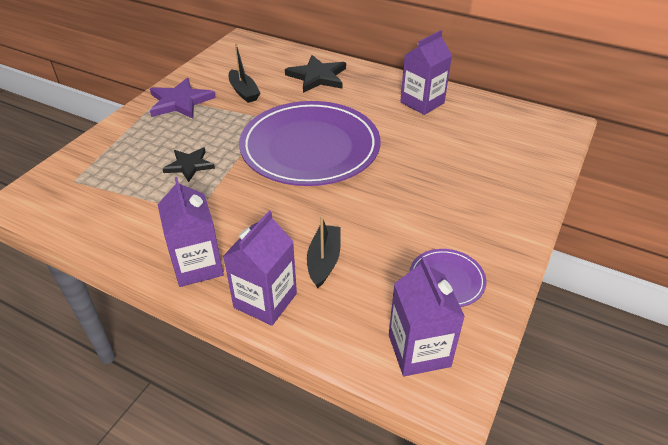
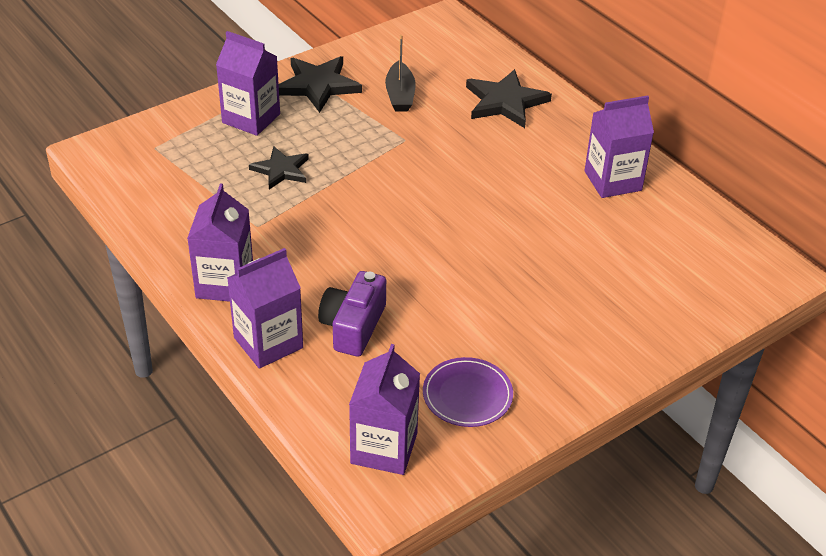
camera: 25 degrees right, 0 degrees up
purple star [150,78,216,119] -> black star [279,56,362,113]
purple plate [239,101,380,186] -> none
black boat [307,216,341,288] -> purple camera [318,271,386,357]
none -> purple carton [216,31,280,136]

